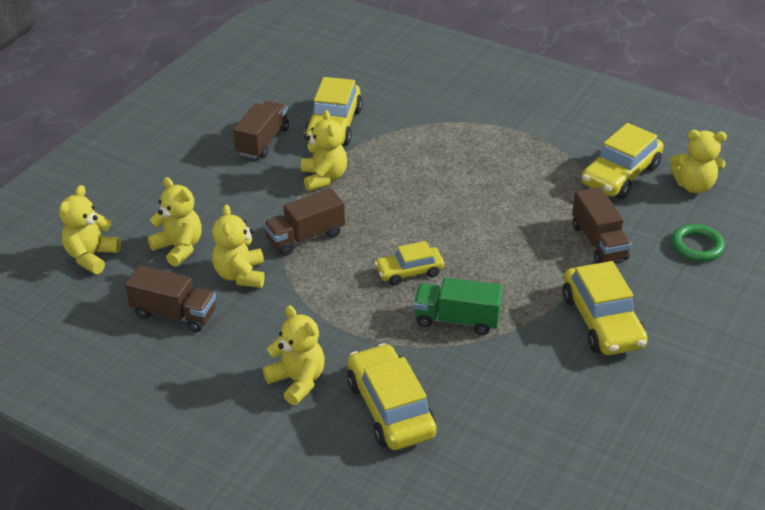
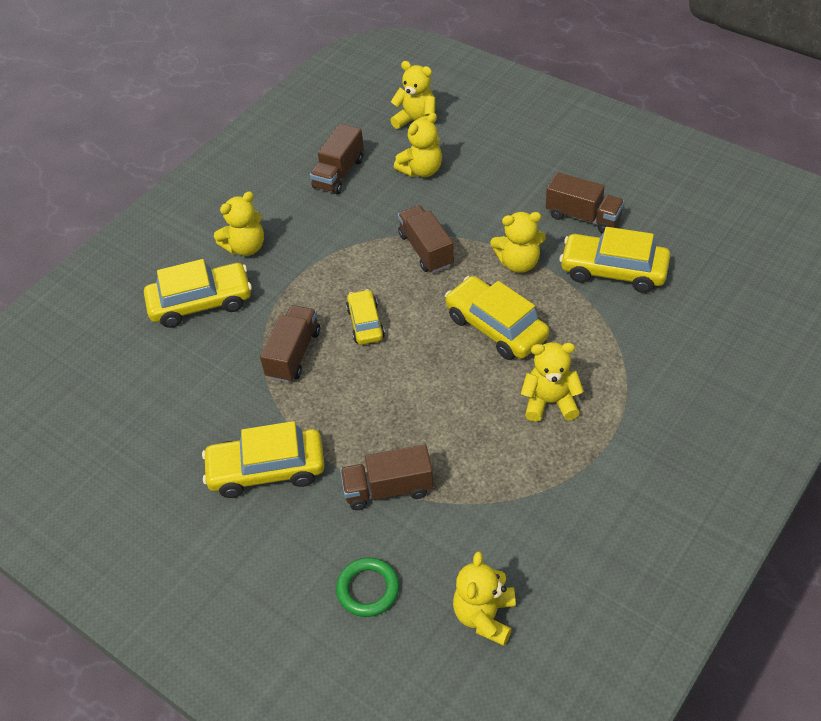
camera: 100 degrees right, 10 degrees up
yellow teddy bear [212,204,265,288] -> yellow teddy bear moved to [521,342,584,422]
green truck [414,277,503,335] -> brown truck [260,305,320,383]
yellow car [581,123,664,199] -> yellow car moved to [445,276,549,360]

